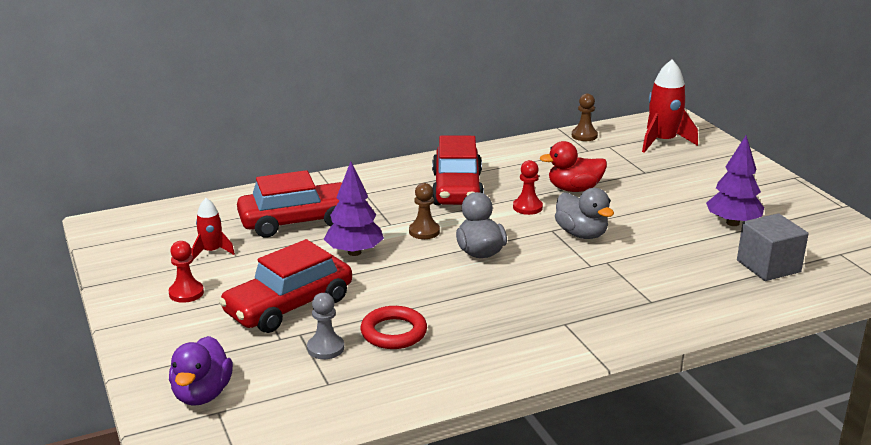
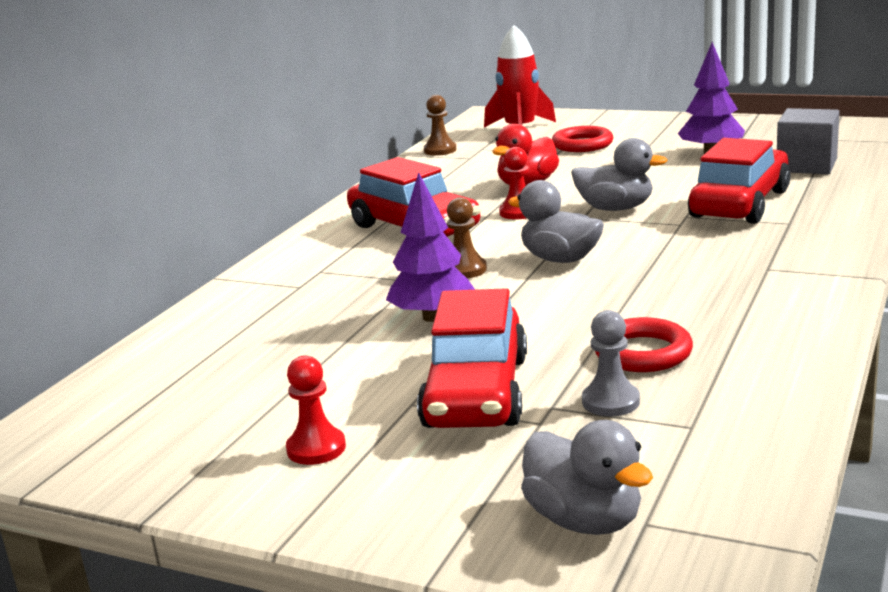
camera: 40 degrees left, 5 degrees down
purple duck [169,336,233,406] -> grey duck [521,420,653,535]
red rocket [191,198,235,260] -> none
red car [237,170,342,238] -> red car moved to [688,138,790,224]
none -> red ring [552,126,613,152]

